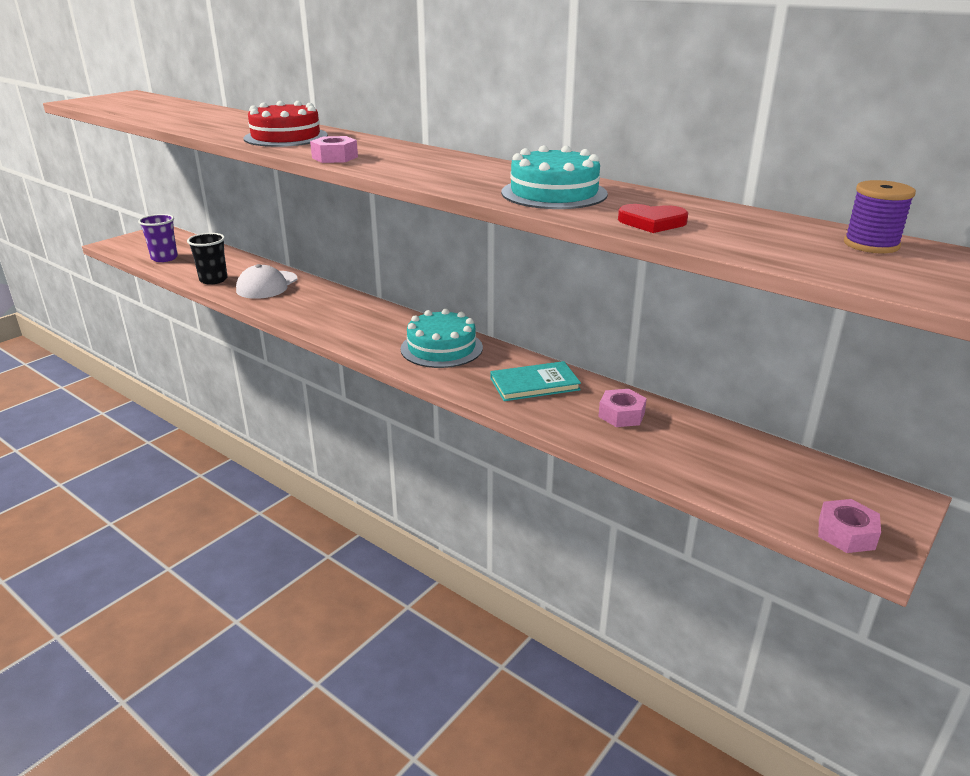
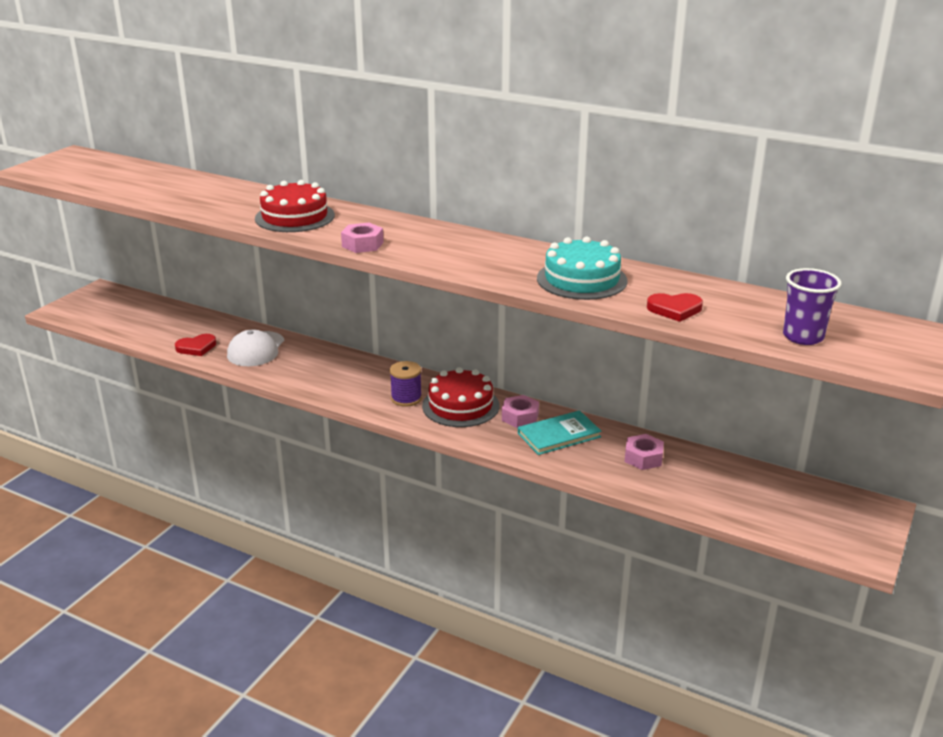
camera: 10 degrees left, 0 degrees up
purple cup [138,214,178,262] -> purple cup moved to [783,268,841,345]
black cup [187,233,228,285] -> red heart [175,334,216,356]
turquoise cake [401,309,483,368] -> red cake [422,367,499,427]
pink nut [818,499,881,553] -> pink nut moved to [502,395,539,428]
purple spool [844,180,916,253] -> purple spool moved to [390,361,422,407]

